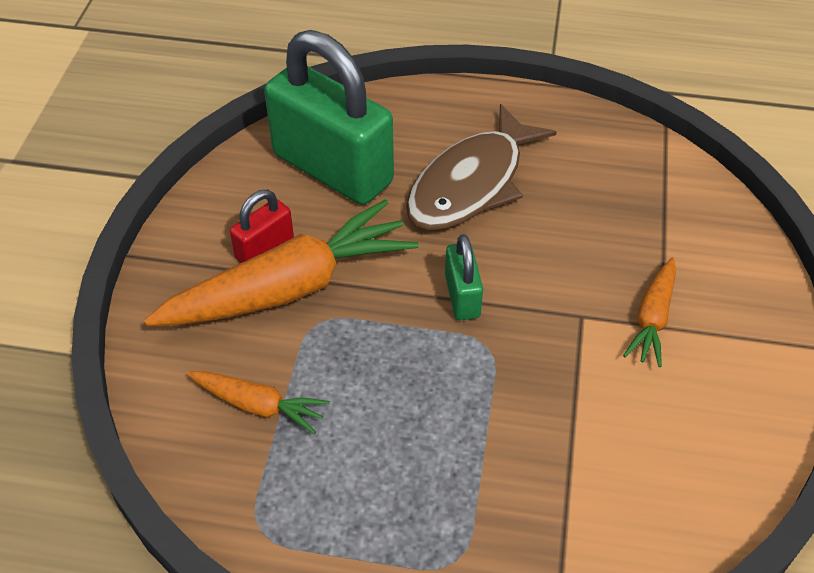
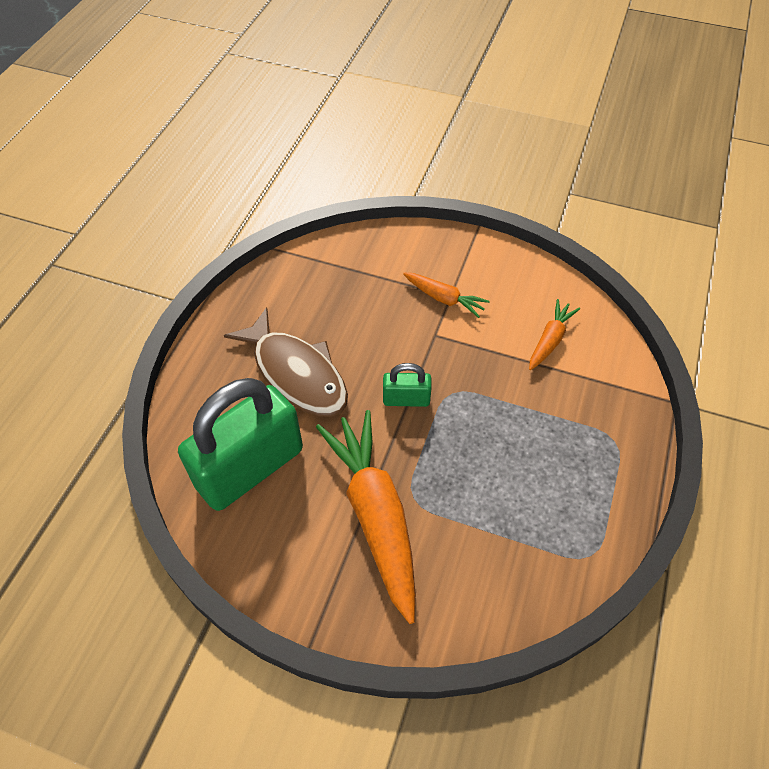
camera: 80 degrees left, 5 degrees up
orange carrot [187,371,330,434] -> orange carrot moved to [529,299,580,370]
red padlock [230,190,294,263] -> none

